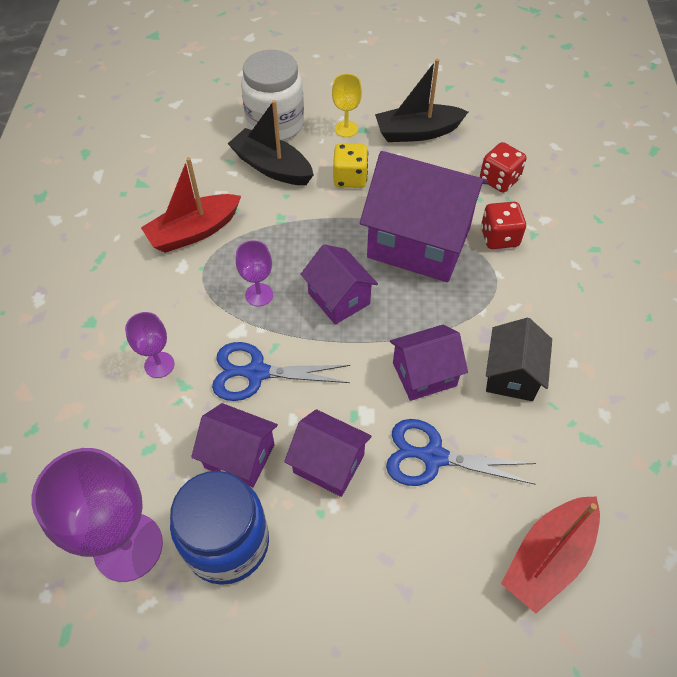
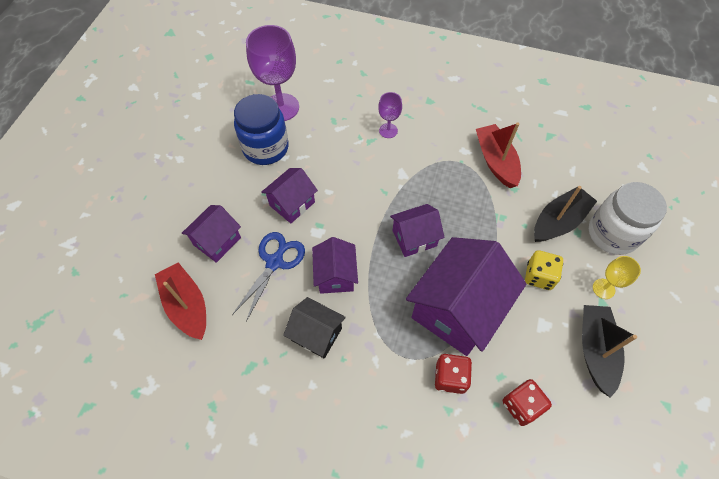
camera: 105 degrees right, 5 degrees up
purple house [191,403,278,488] -> purple house moved to [182,205,241,263]
blue scissors [212,342,350,401] -> none
purple goblet [236,240,273,306] -> none

